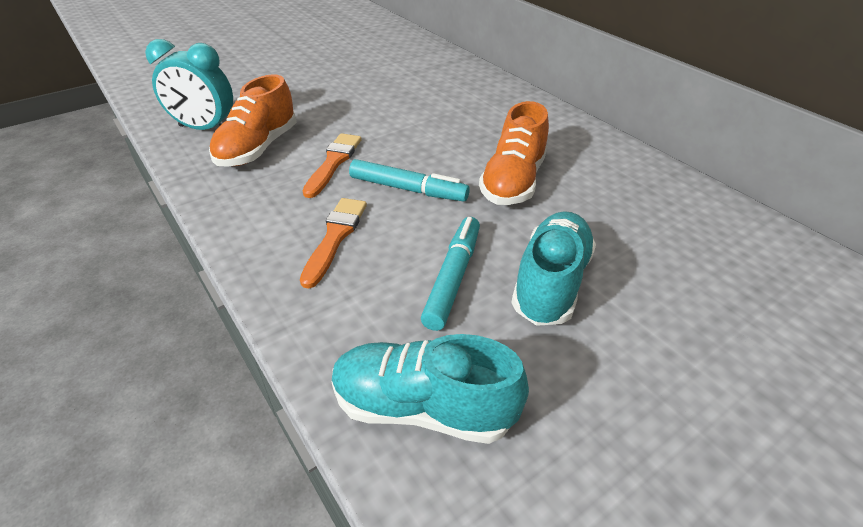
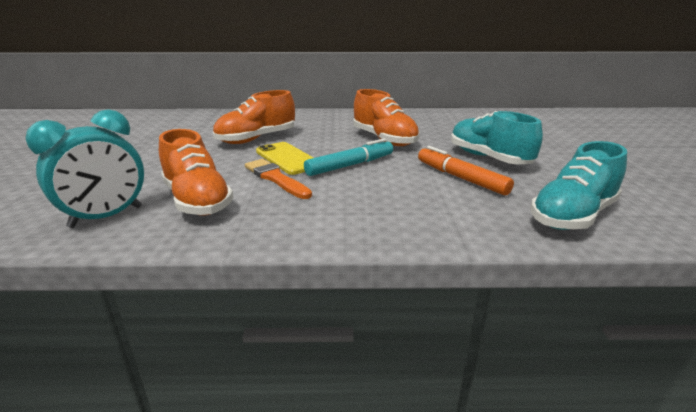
camera: 55 degrees left, 15 degrees down
orange brush [300,198,367,289] -> none
turquoise marker [421,217,480,331] -> orange marker [418,146,514,195]
none -> orange shoe [213,90,295,144]
none -> yellow phone [256,142,313,175]

